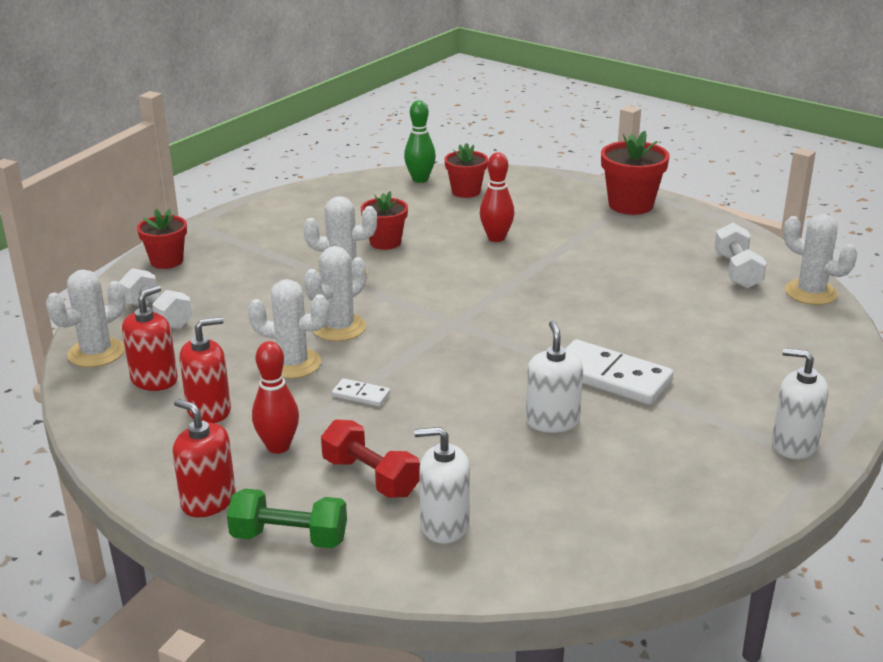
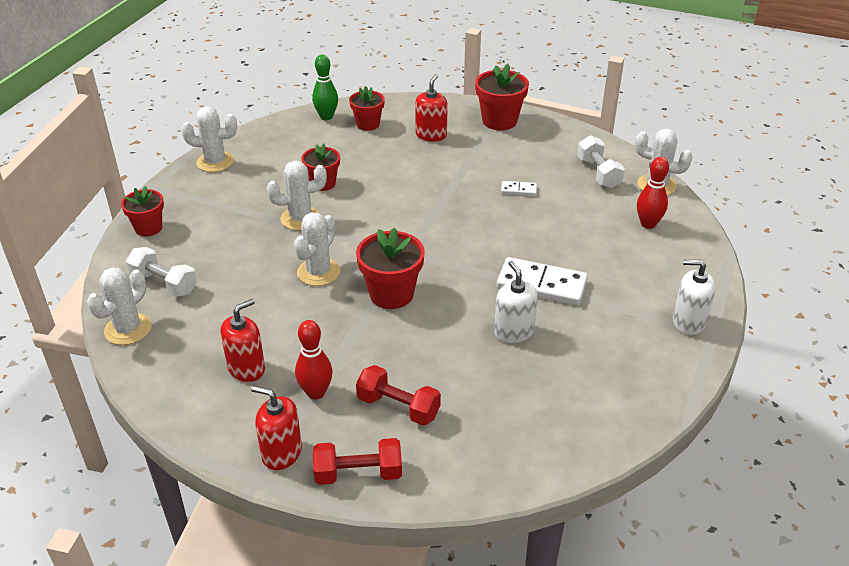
camera: 15 degrees left, 10 degrees up
red soap dispenser [122,285,178,391] -> red soap dispenser moved to [415,74,448,142]
green dumbbell [227,489,347,548] -> red dumbbell [313,438,402,485]
white cactus [248,279,329,379] -> white cactus moved to [181,106,237,172]
white domino [332,378,390,406] -> white domino moved to [501,181,537,196]
white soap dispenser [414,427,470,544] -> none
red bowling pin [480,152,515,242] -> red bowling pin moved to [637,157,669,229]
none -> red flower pot [356,228,425,309]

